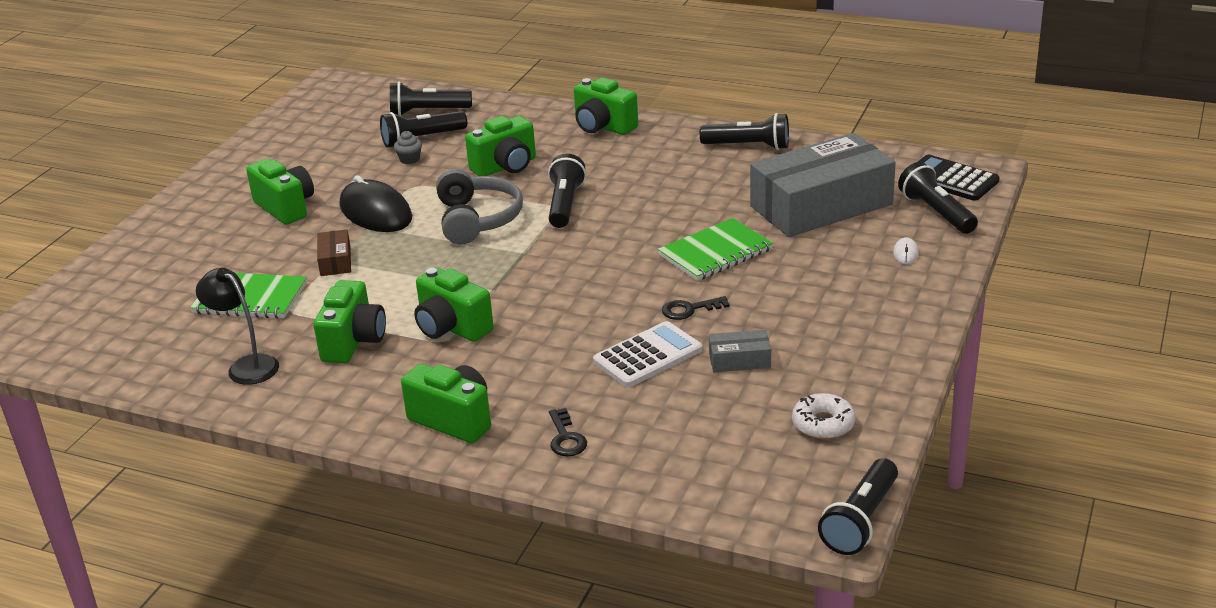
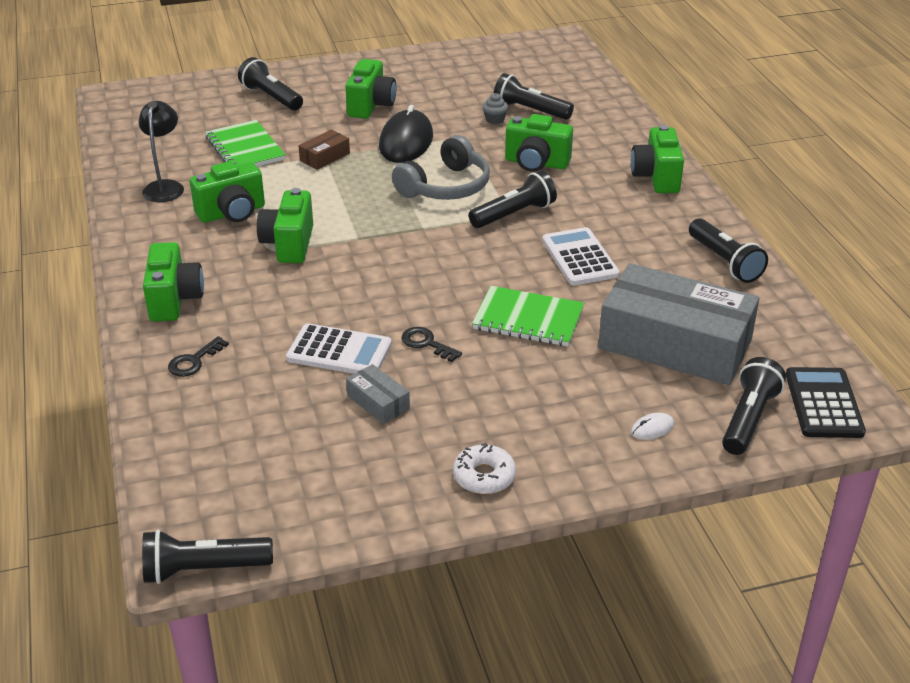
camera: 50 degrees right, 5 degrees up
black flashlight [390,82,472,116] -> black flashlight moved to [238,57,303,110]
white donut [792,393,856,439] -> white donut moved to [453,442,516,494]
none -> white calculator [542,227,619,285]

